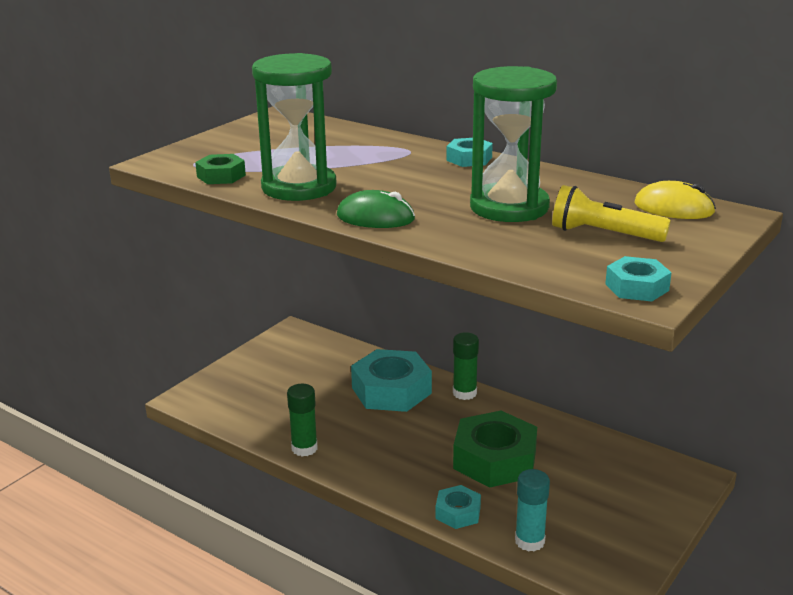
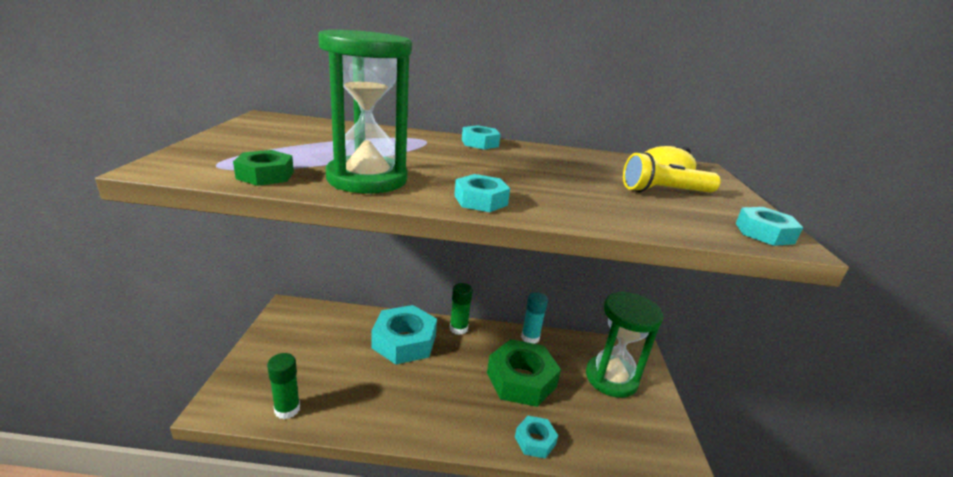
camera: 35 degrees left, 0 degrees up
green glue stick [287,384,318,457] -> green glue stick moved to [267,353,300,419]
green mouse [337,190,415,228] -> turquoise nut [454,174,510,212]
green hourglass [470,66,557,222] -> green hourglass moved to [586,291,663,398]
turquoise glue stick [515,469,550,552] -> turquoise glue stick moved to [521,292,548,344]

